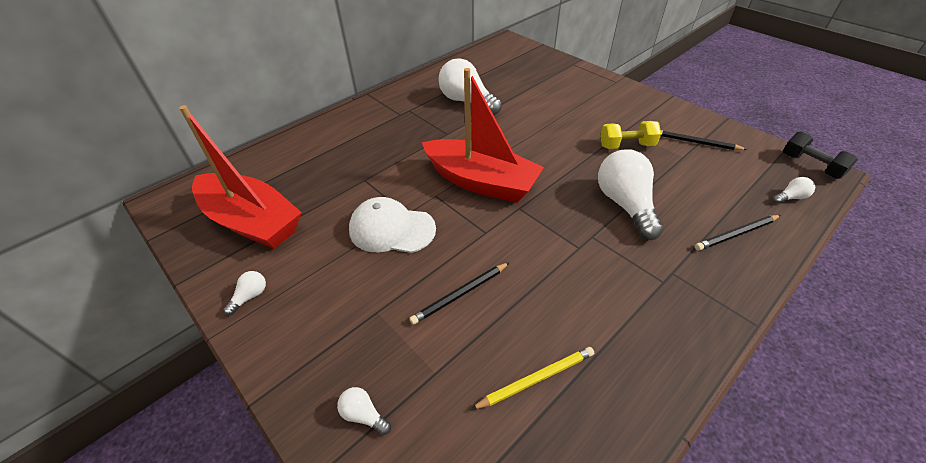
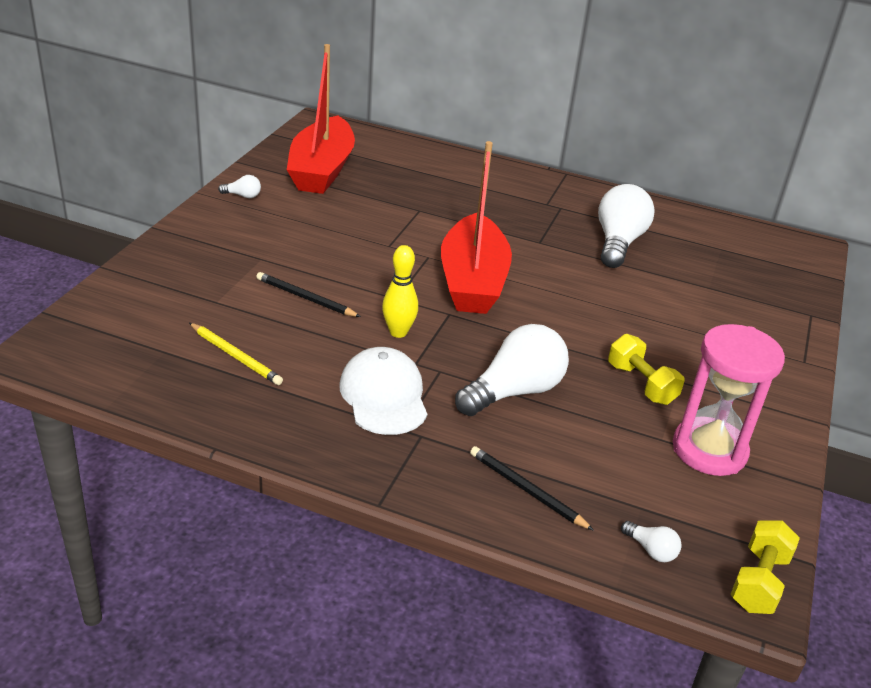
camera: 60 degrees right, 10 degrees down
white light bulb [337,387,391,435] -> none
white cap [349,197,436,253] -> white cap moved to [339,347,427,435]
black pencil [661,130,747,150] -> pink hourglass [673,324,785,476]
black dumbbell [783,131,858,179] -> yellow dumbbell [730,520,800,614]
none -> yellow bowling pin [382,245,418,338]

